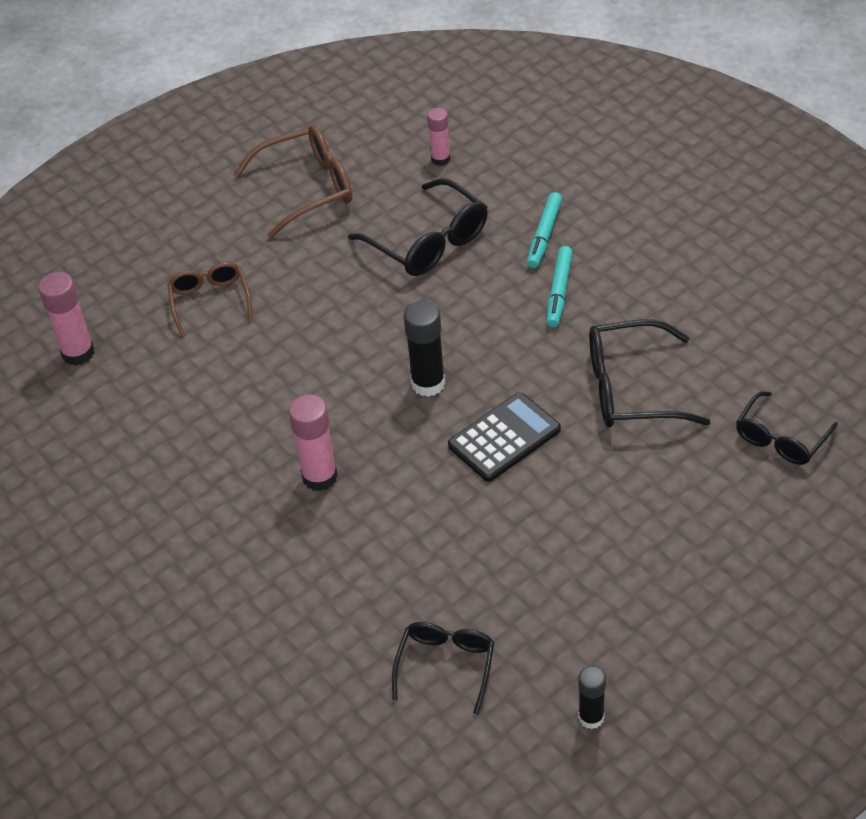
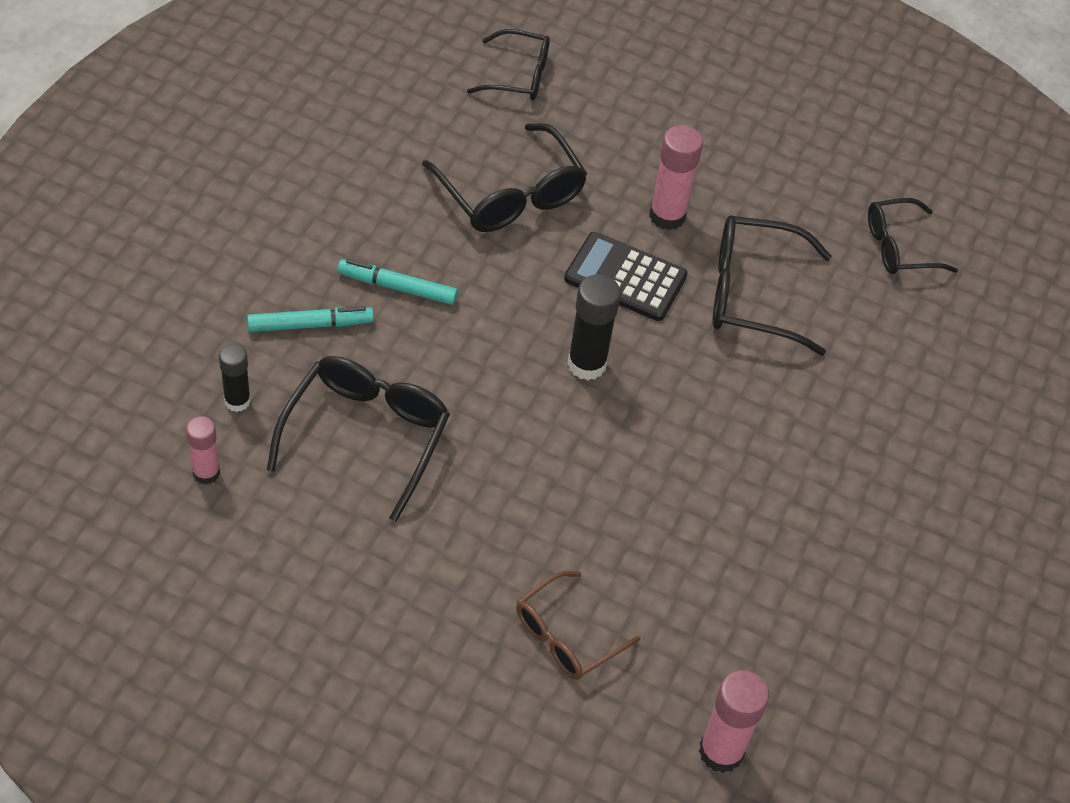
camera: 125 degrees left, 5 degrees up
brown glasses [234,125,352,238] -> none
pink glue stick [289,395,338,491] -> pink glue stick moved to [649,125,703,230]
turquoise marker [547,246,573,327] -> turquoise marker turned 150 degrees counterclockwise [337,259,458,305]
black glue stick [578,666,606,729] -> black glue stick moved to [219,344,251,412]
none -> black glasses [712,215,832,355]

